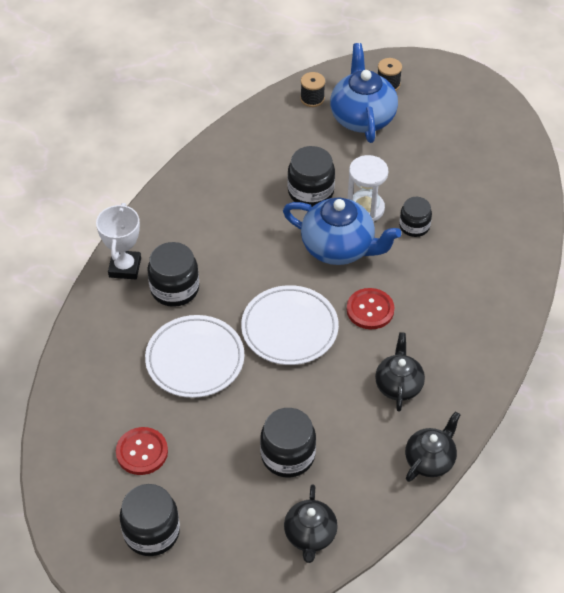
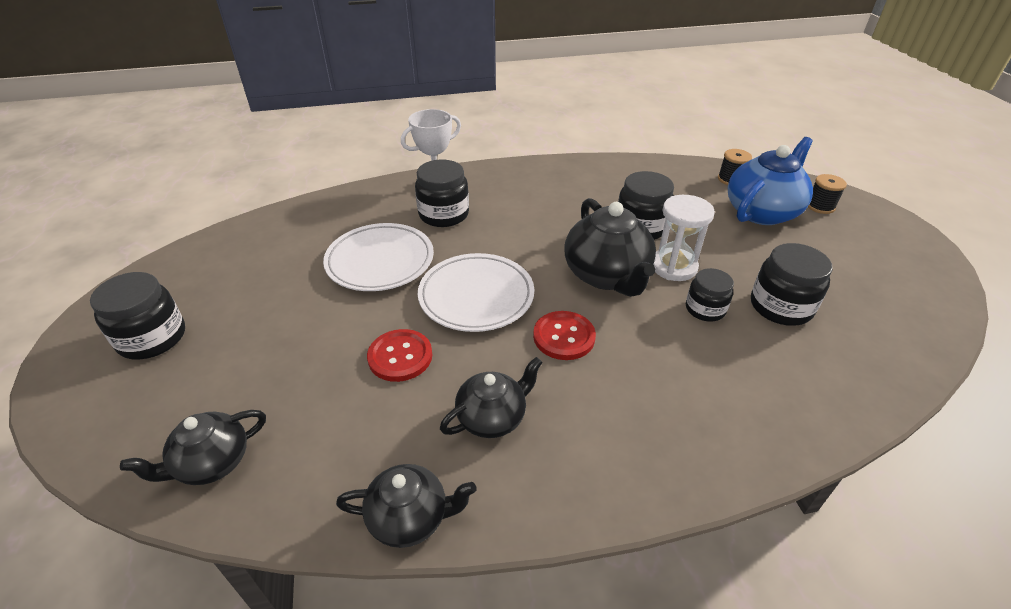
camera: 50 degrees right, 10 degrees down
red button [116,427,168,475] -> red button moved to [367,329,432,382]
black jar [260,408,316,478] -> black jar moved to [751,243,833,326]
blue teapot [283,198,401,265] -> black teapot [565,198,656,297]

